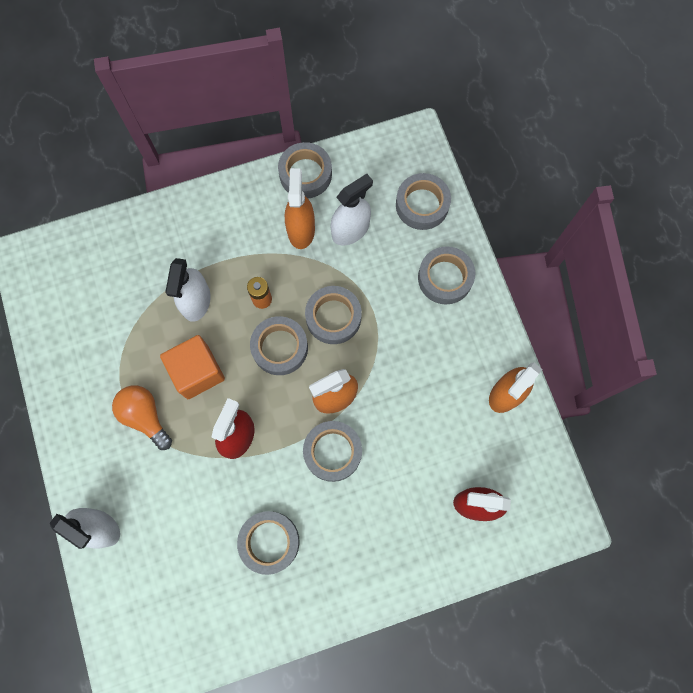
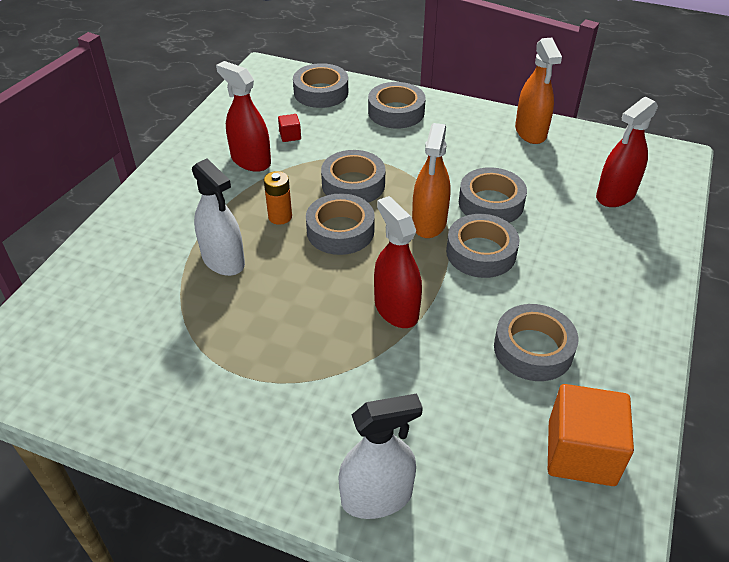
camera: 50 degrees left, 30 degrees down
orange light bulb [112,385,172,450] -> none
orange cube [160,335,225,399] -> orange cube moved to [548,384,634,486]
grey tape [278,142,332,198] -> grey tape moved to [459,167,527,223]
orange spray bottle [285,168,315,249] -> red spray bottle [216,61,271,172]
white spray bottle [330,174,373,246] -> red cube [278,114,301,142]

